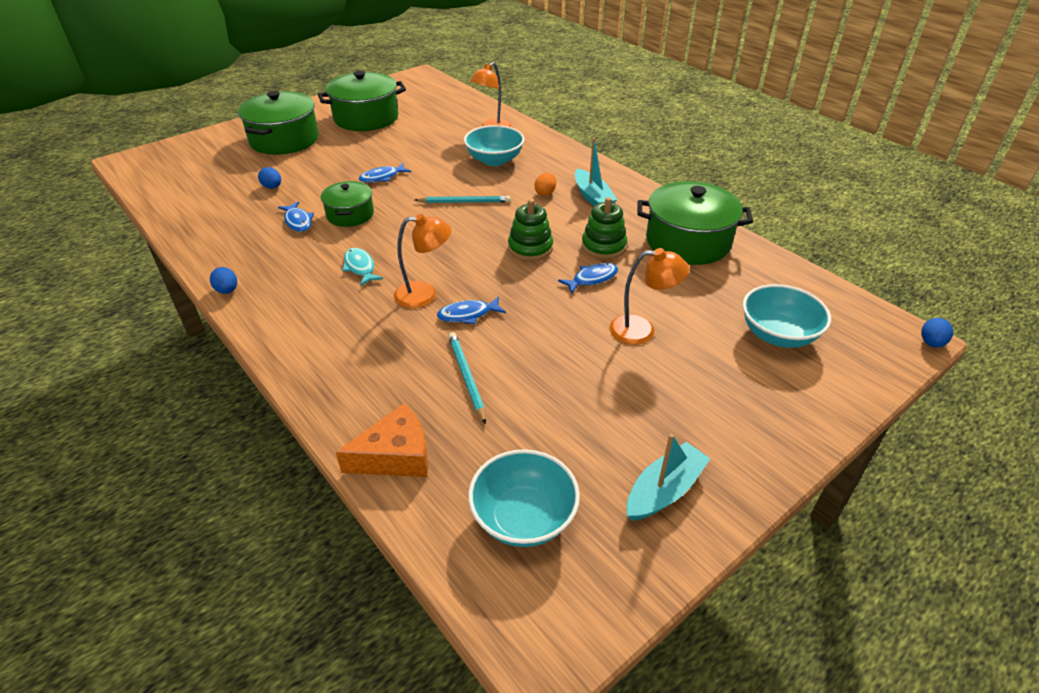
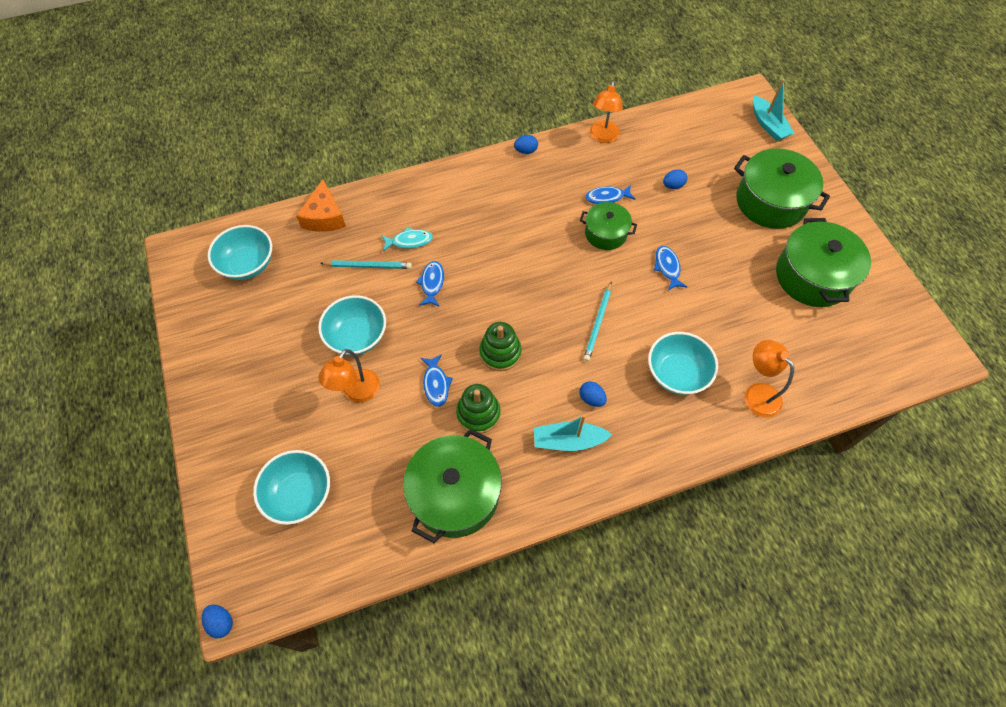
camera: 110 degrees right, 20 degrees up
turquoise fish [342,248,383,286] -> turquoise fish moved to [381,227,433,251]
orange lamp [394,214,451,308] -> orange lamp moved to [590,81,623,143]
orange egg [534,173,556,196] -> blue egg [579,381,607,407]
turquoise boat [627,434,711,521] -> turquoise boat moved to [753,79,794,141]
none -> turquoise bowl [318,296,386,356]

